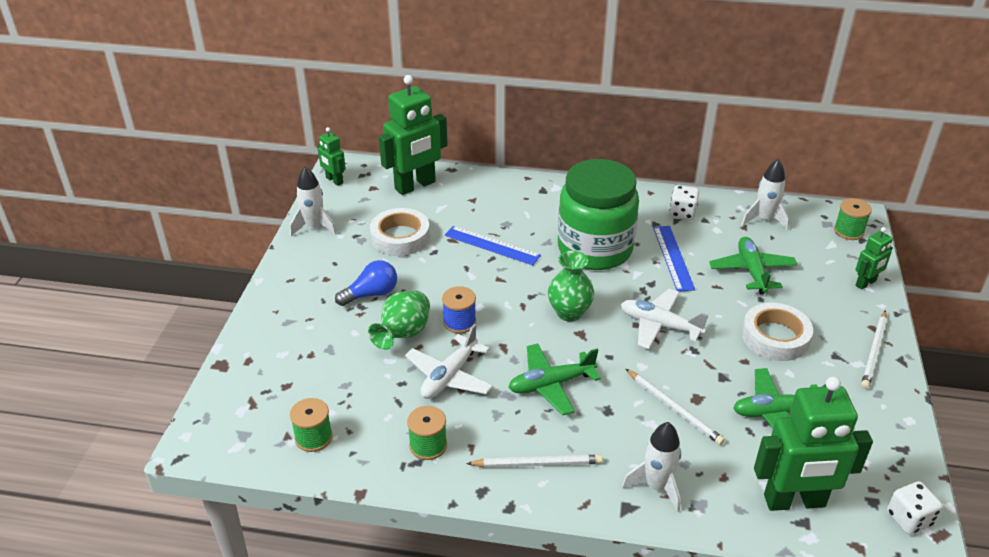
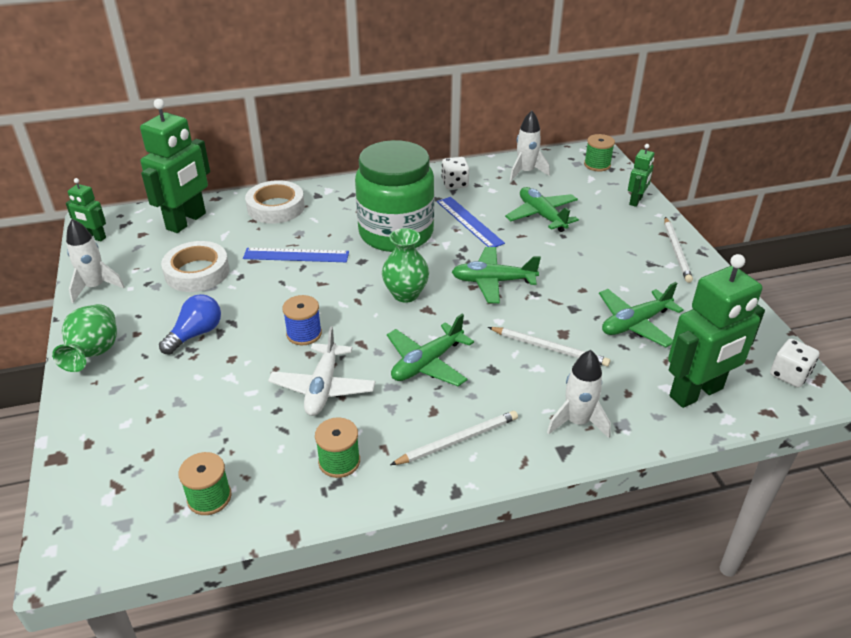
camera: 25 degrees left, 0 degrees up
green vase [368,291,430,350] -> green vase moved to [52,304,117,372]
white plane [621,289,709,349] -> green plane [452,247,541,303]
white tape [742,302,813,361] -> white tape moved to [245,180,305,224]

